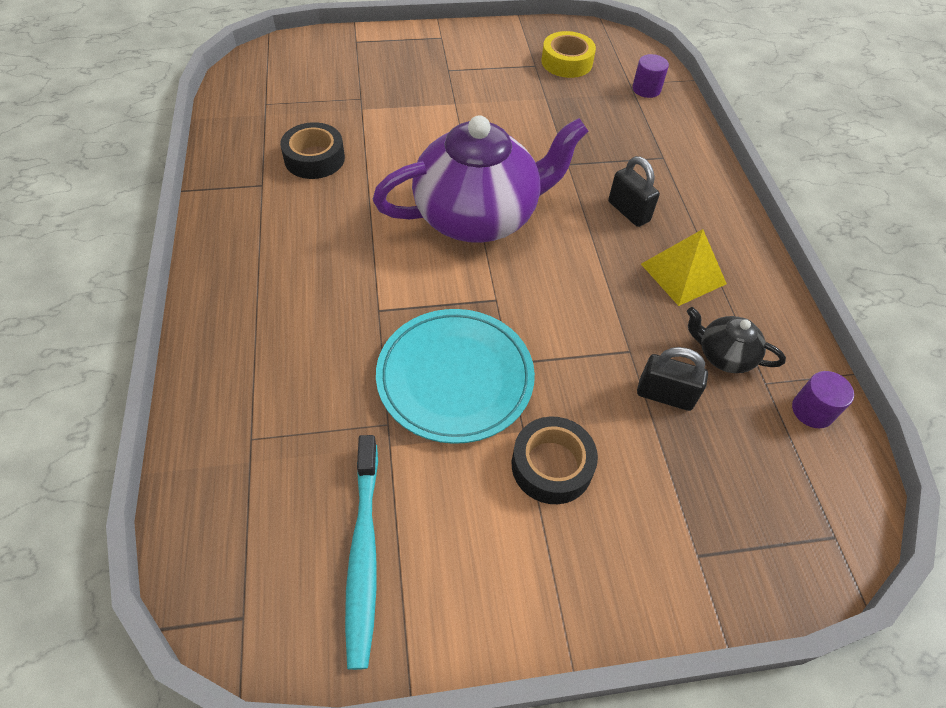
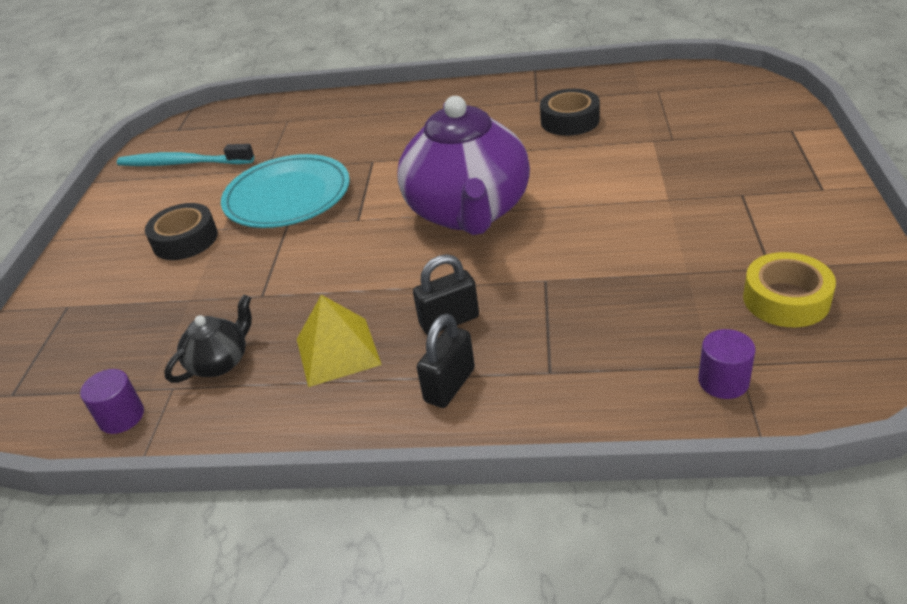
camera: 110 degrees right, 15 degrees down
black padlock [637,347,708,411] -> black padlock moved to [417,314,475,408]

